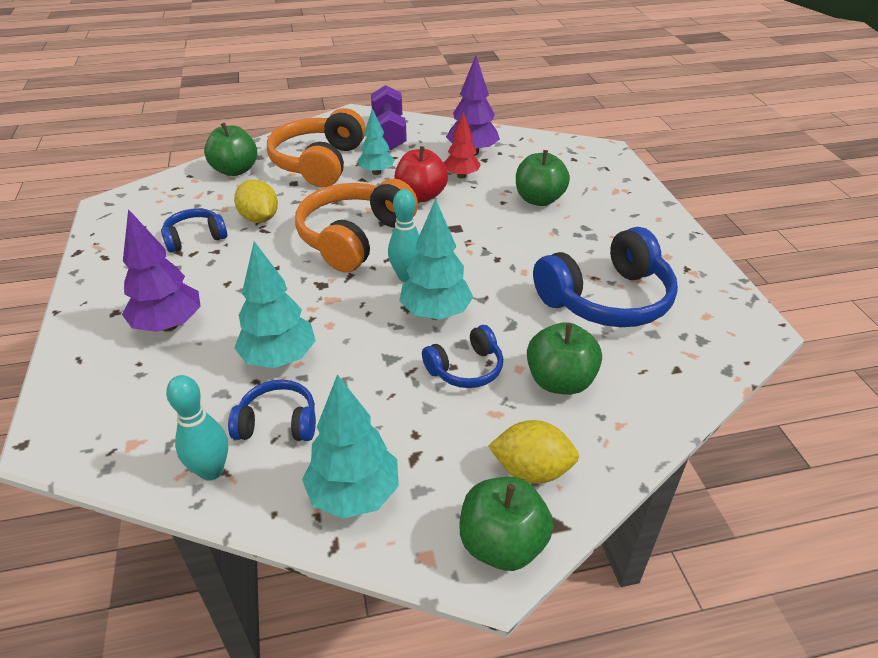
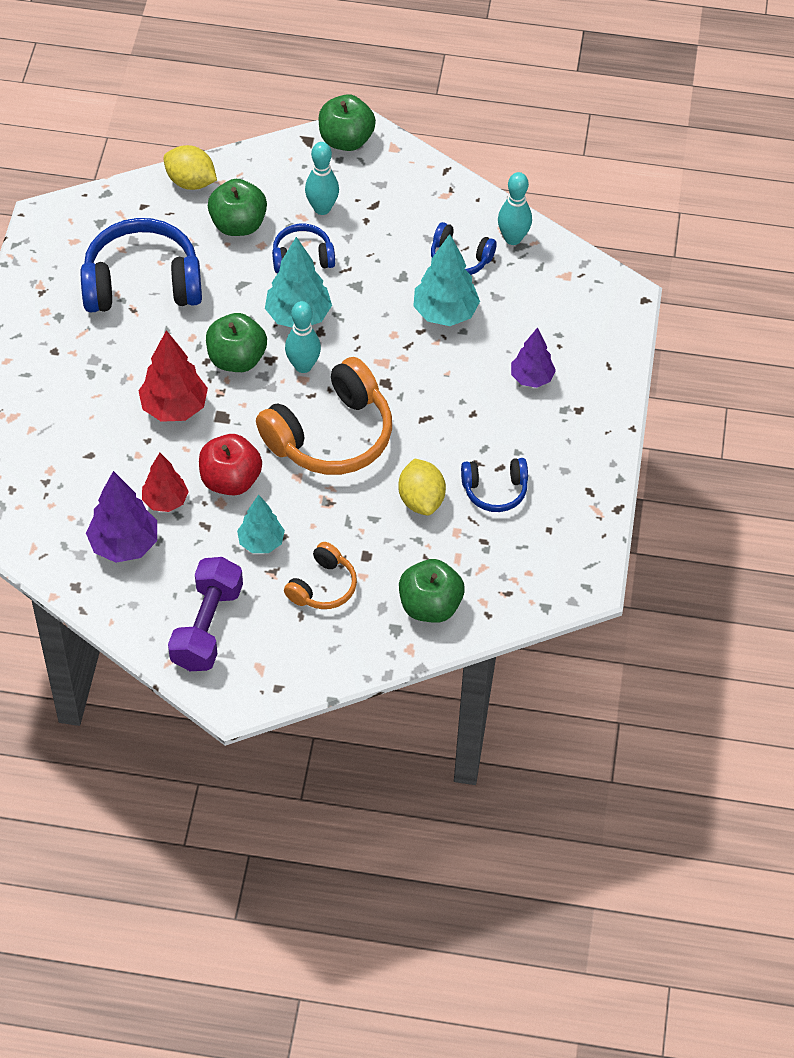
camera: 160 degrees left, 15 degrees up
purple tree [122,209,201,332] -> purple tree [511,327,556,388], size x0.66
orange headphones [267,108,366,187] -> orange headphones [284,542,357,609], size x0.53
turquoise tree [302,374,399,519] -> none
yellow lemon [488,420,579,484] -> yellow lemon moved to [164,145,217,190]
green apple [516,150,570,206] -> green apple moved to [206,313,267,372]
none -> red tree [138,330,208,422]
none -> turquoise bowling pin [305,142,339,215]

